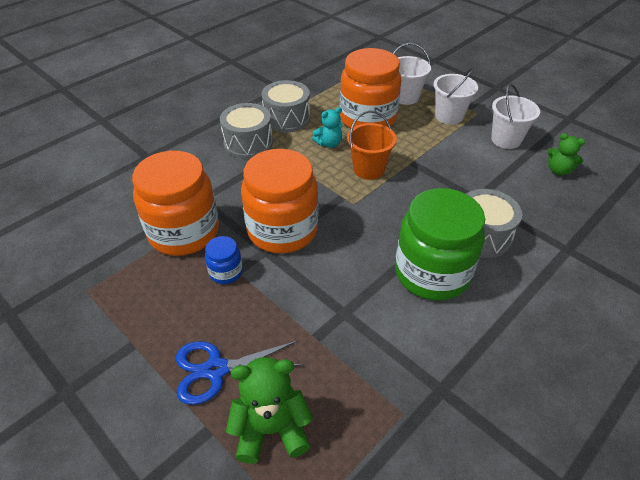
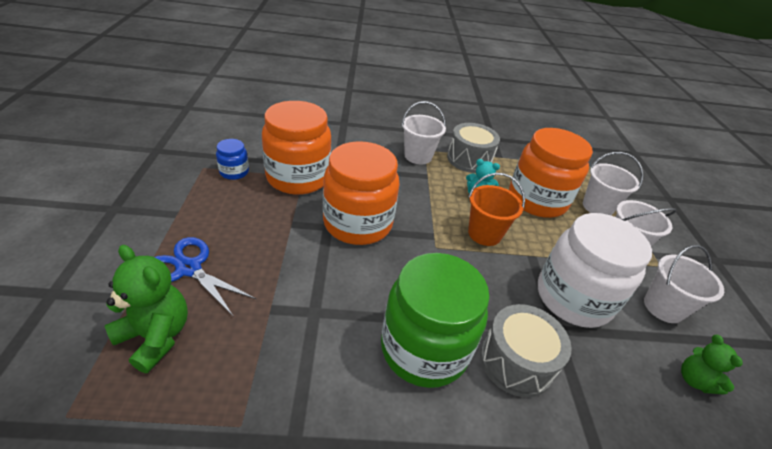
camera: 40 degrees right, 5 degrees down
blue jar [205,236,243,284] -> blue jar moved to [216,139,249,180]
grey drum [220,103,273,158] -> white bucket [402,101,446,164]
none -> white jar [538,213,652,328]

